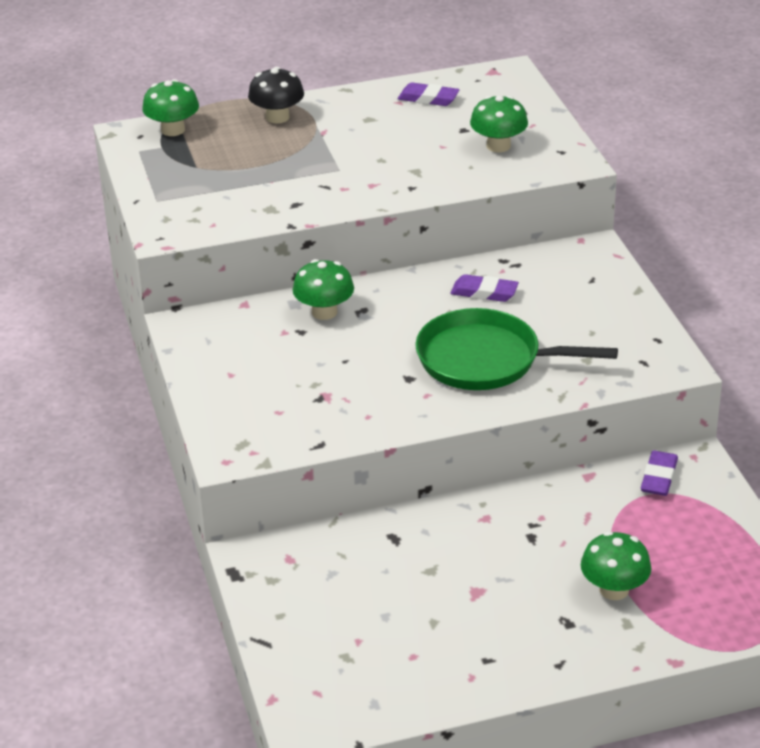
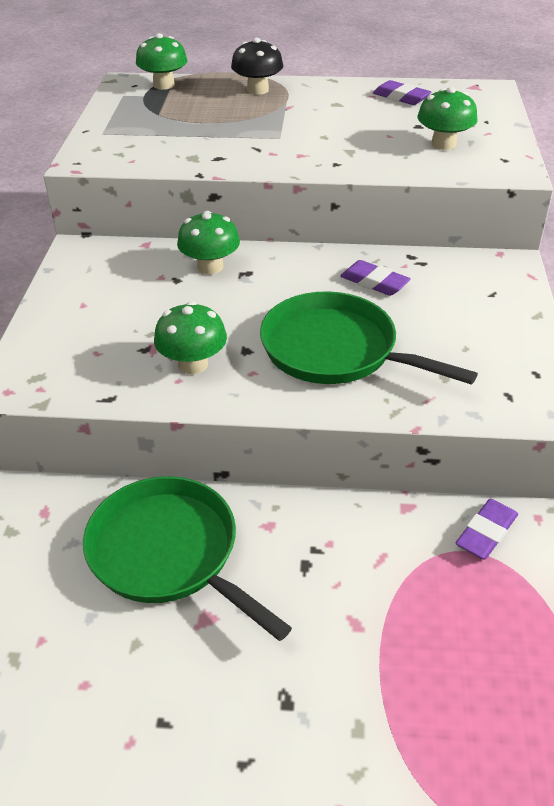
camera: 20 degrees right, 5 degrees up
green mushroom [581,531,651,600] -> green mushroom moved to [154,301,227,374]
none -> green pan [83,476,292,641]

